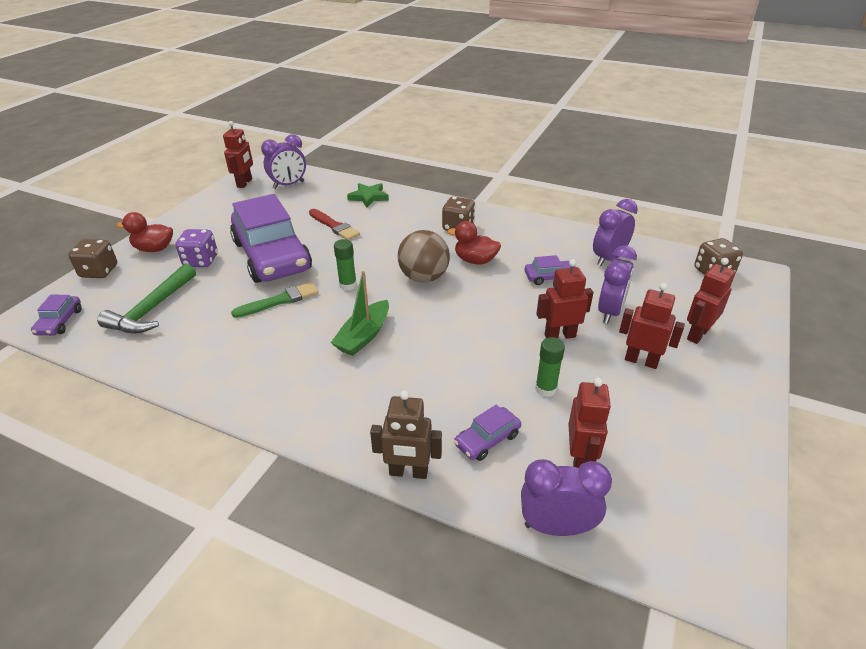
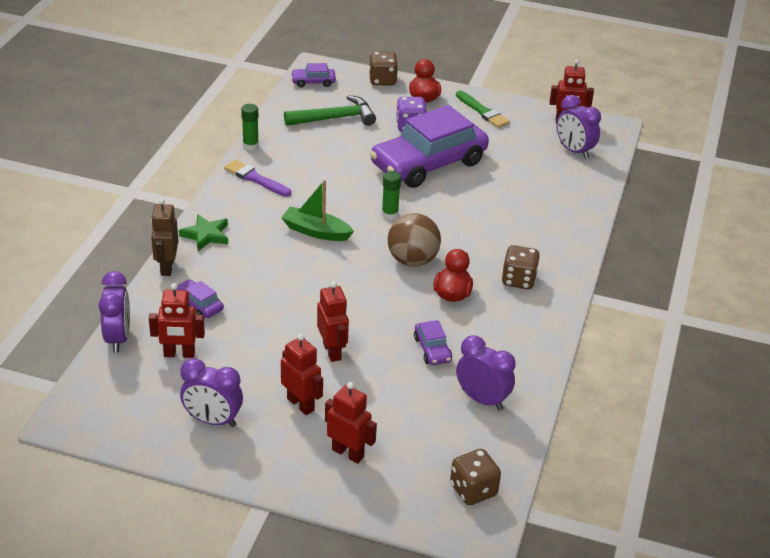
camera: 80 degrees right, 0 degrees up
green hammer [97,264,196,333] -> green hammer turned 150 degrees clockwise [284,95,376,126]
green brush [231,282,319,318] -> green brush moved to [456,91,510,128]
red brush [309,209,360,240] -> none
green star [347,183,389,208] -> green star moved to [179,214,228,251]
green glue stick [535,337,565,397] -> green glue stick moved to [241,104,259,150]
purple clock [598,245,637,324] -> purple clock moved to [180,358,243,427]
red robot [619,283,685,369] -> red robot turned 60 degrees counterclockwise [281,333,323,415]
none -> purple brush [224,160,291,197]

